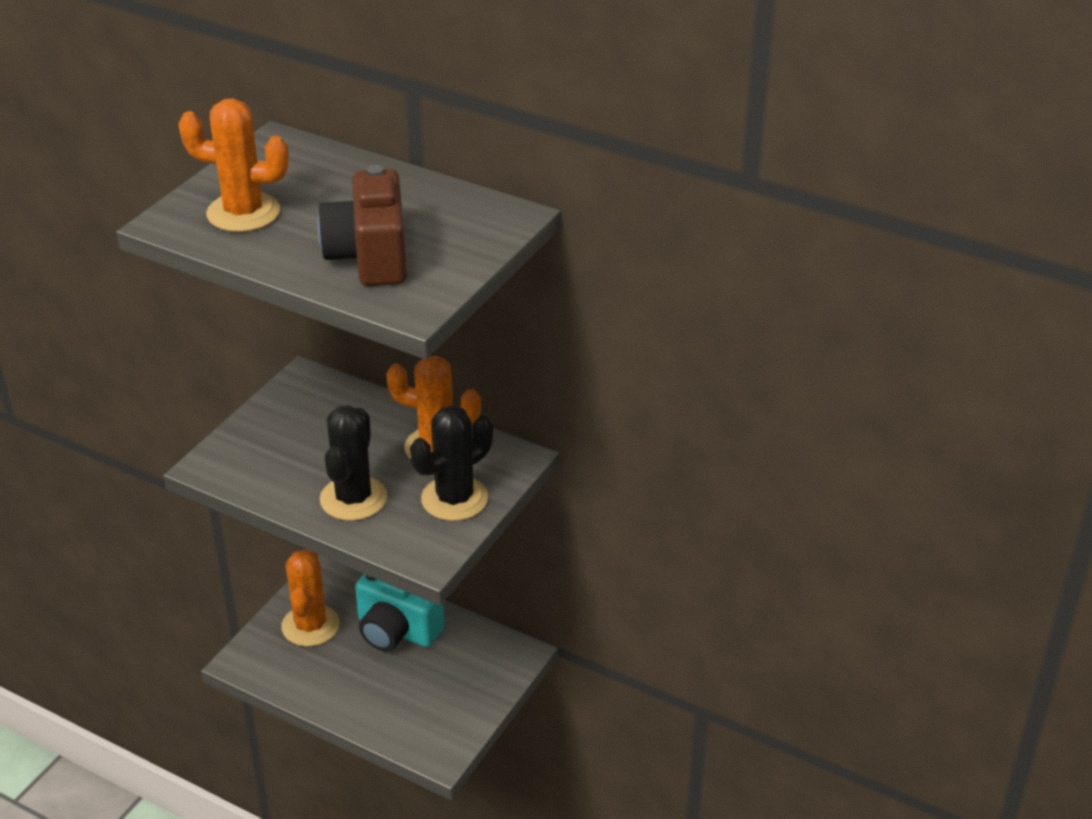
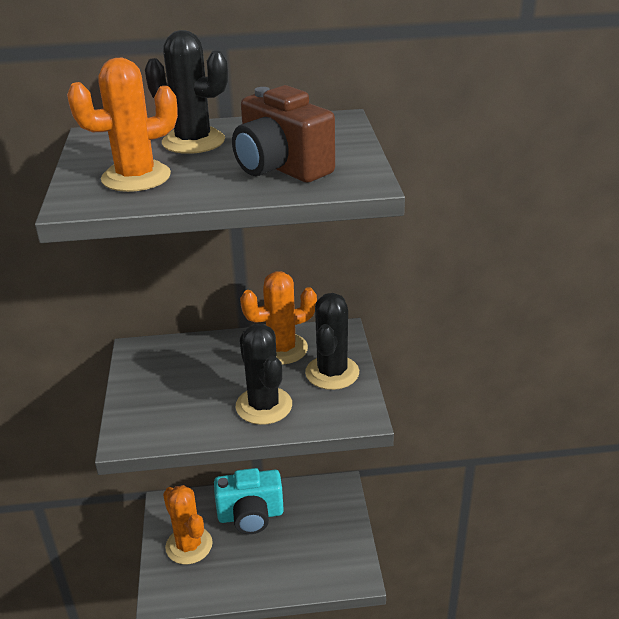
camera: 35 degrees left, 5 degrees down
none -> black cactus [145,30,228,154]

